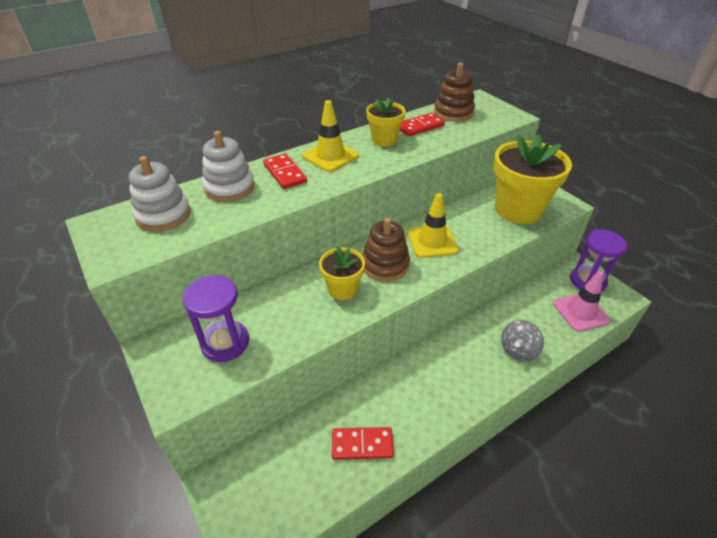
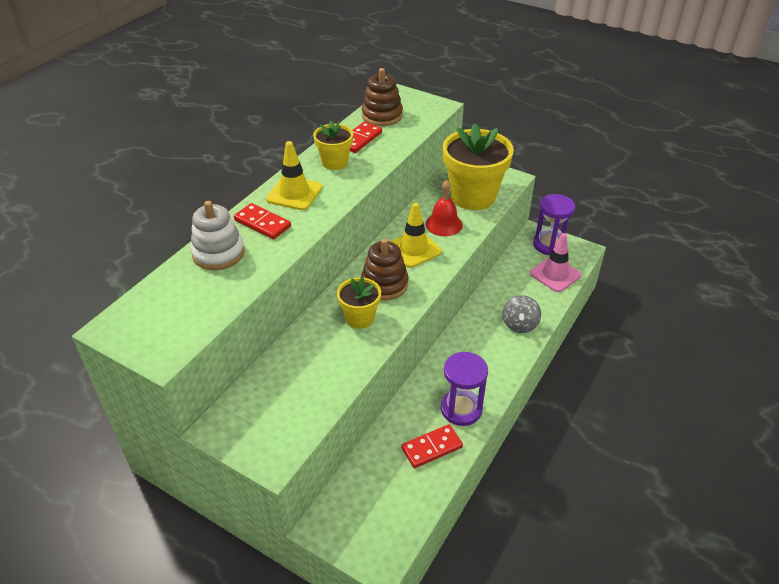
camera: 25 degrees left, 0 degrees up
white stacking toy [129,156,191,231] -> none
purple hourglass [183,275,249,362] -> purple hourglass moved to [441,352,488,426]
none -> red bell [425,180,463,236]

